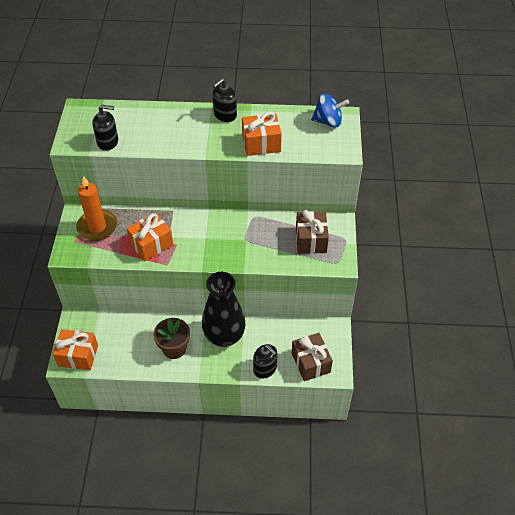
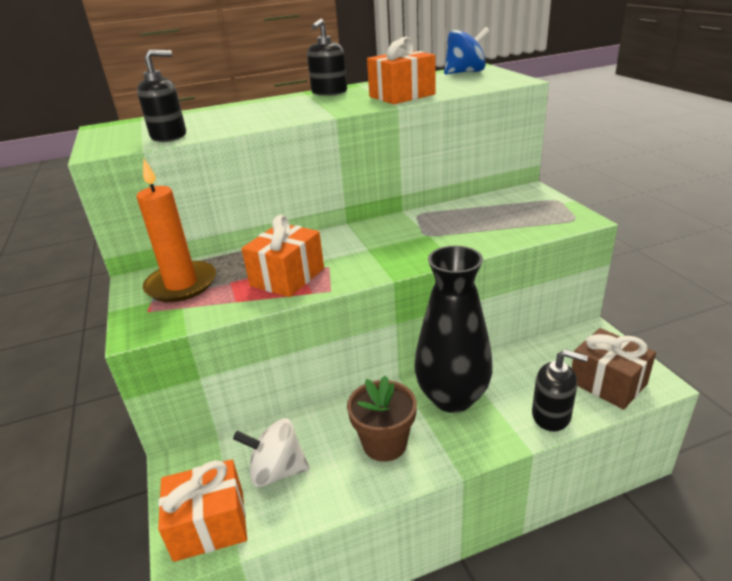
camera: 20 degrees left, 20 degrees down
brown gift [296,210,329,254] -> none
none -> white spinning top [233,418,310,487]

